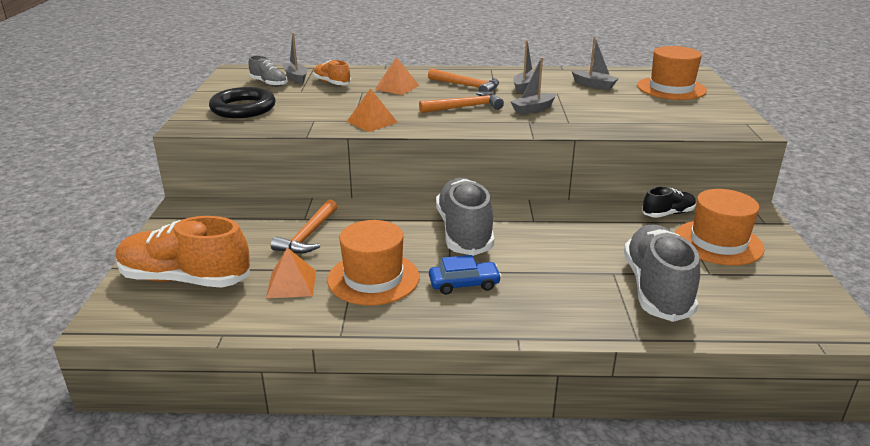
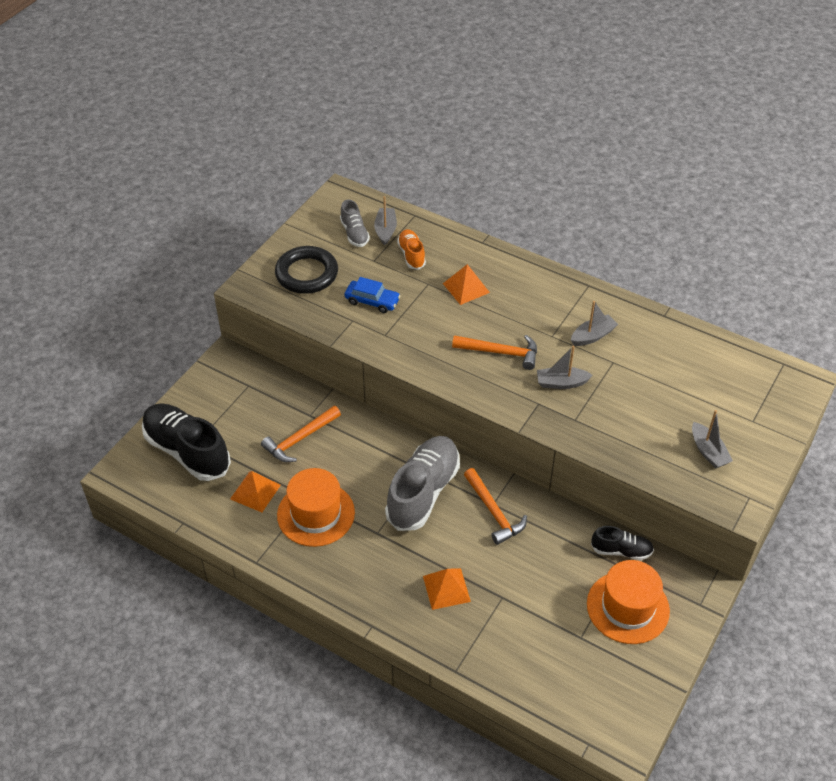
camera: 30 degrees right, 20 degrees up
orange shoe [116,216,250,288] -> black shoe [142,403,231,481]
orange pyramid [347,88,398,132] -> orange pyramid moved to [423,568,471,610]
orange hammer [428,69,499,92] -> orange hammer moved to [464,468,527,545]
blue car [429,255,502,295] -> blue car moved to [344,277,400,313]
grey boat [572,37,619,90] -> grey boat moved to [692,410,733,469]
grey shoe [624,225,700,322] -> none
orange hat [637,46,707,100] -> none

